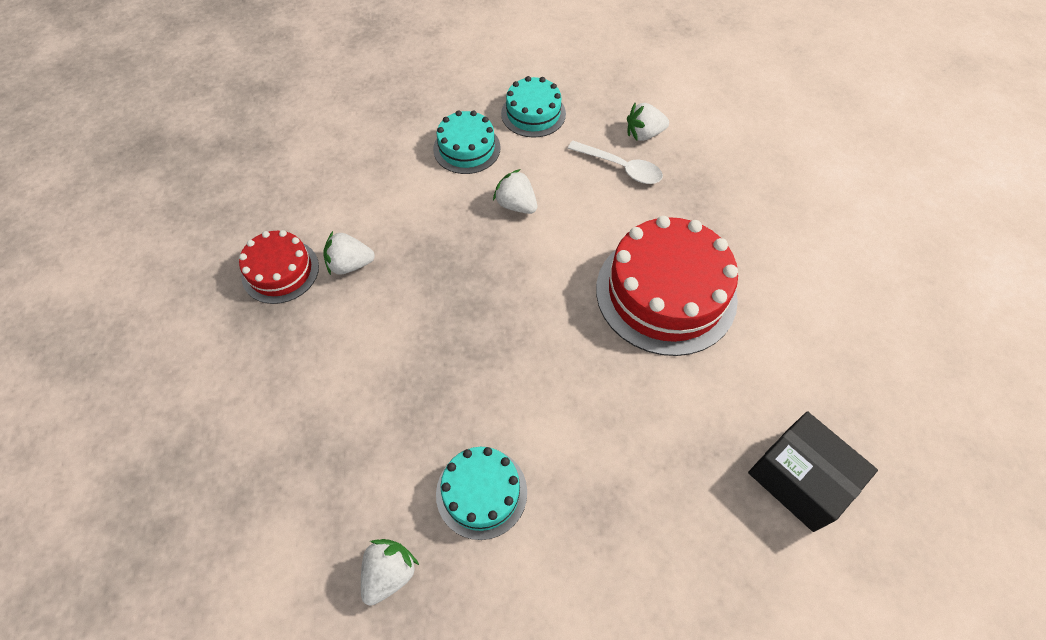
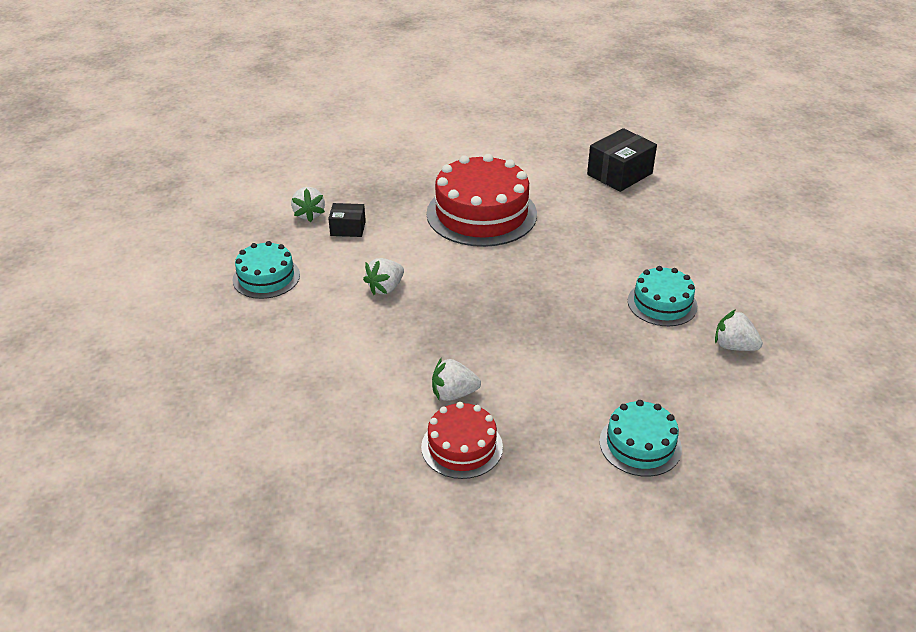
camera: 90 degrees left, 20 degrees down
white strawberry [323,231,375,275] -> white strawberry turned 90 degrees clockwise [432,358,481,401]
turquoise cake [433,110,501,174] -> turquoise cake moved to [599,400,682,477]
white spoon [568,141,663,184] -> black box [328,203,366,237]

